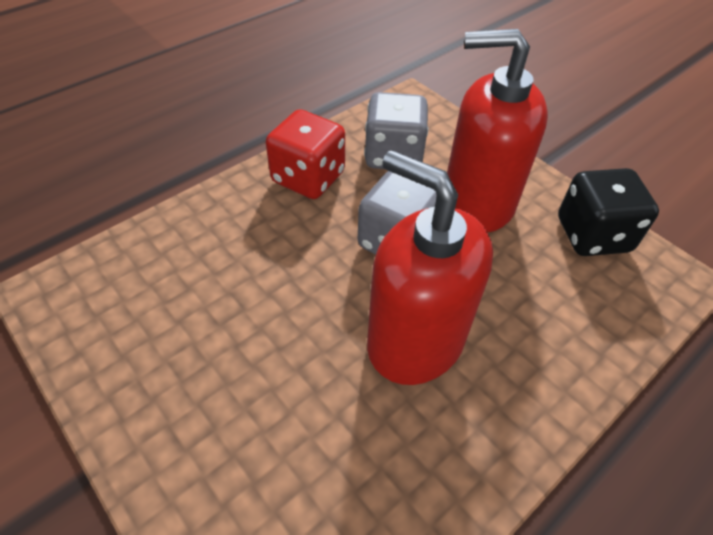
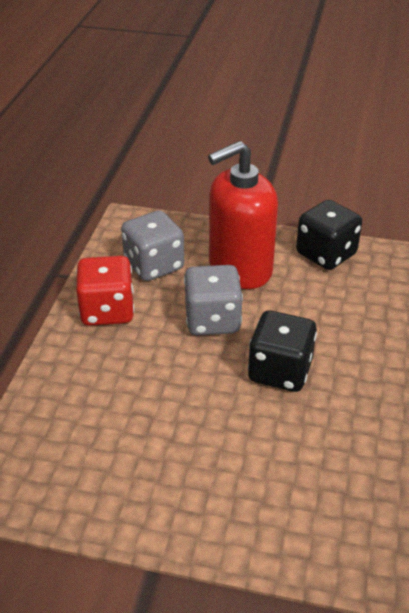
camera: 35 degrees left, 10 degrees down
red soap dispenser [367,150,493,385] -> black dice [248,311,317,392]

